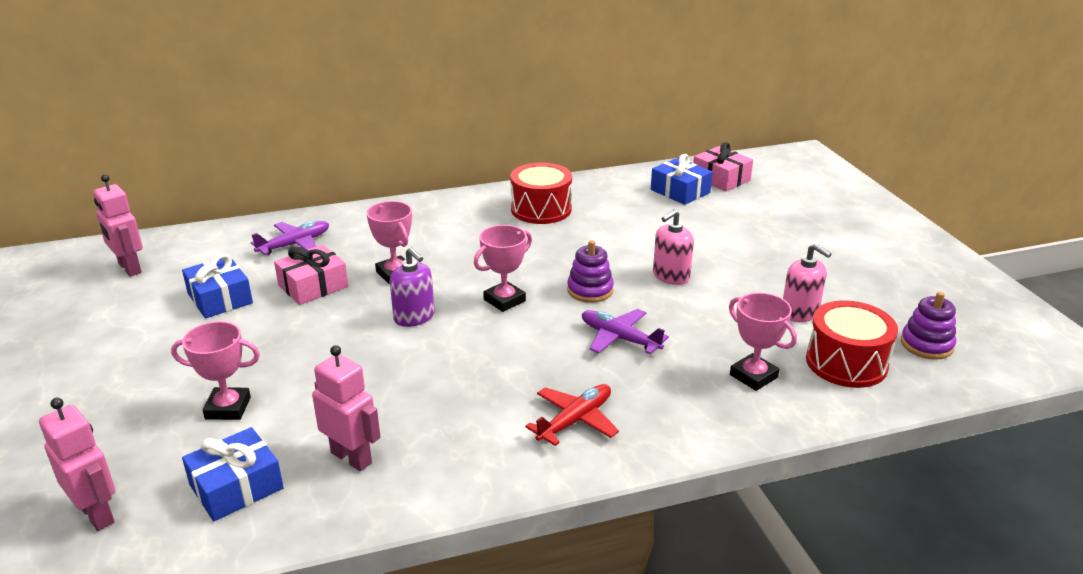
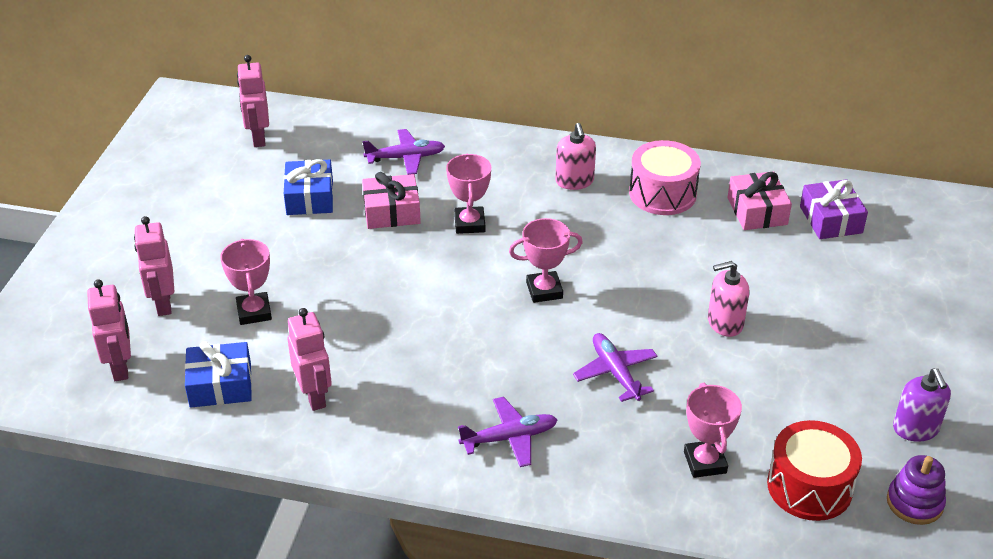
camera: 30 degrees right, 10 degrees up
pink trophy [171,321,260,420] -> pink trophy turned 45 degrees clockwise [220,239,272,325]
purple soap dispenser [390,248,434,327] -> purple soap dispenser moved to [893,368,951,442]
red drum [510,163,572,224] -> pink drum [629,140,701,215]
red plane [525,384,619,446] -> purple plane [458,397,557,467]
purple stacking toy [567,240,614,303] -> none
blue gift [651,154,713,205] -> purple gift [800,179,868,239]
pink gift [693,142,753,191] -> pink gift moved to [727,171,792,230]
pink soap dispenser [783,243,832,322] -> pink soap dispenser moved to [555,123,596,190]
none -> pink robot [134,216,174,316]

